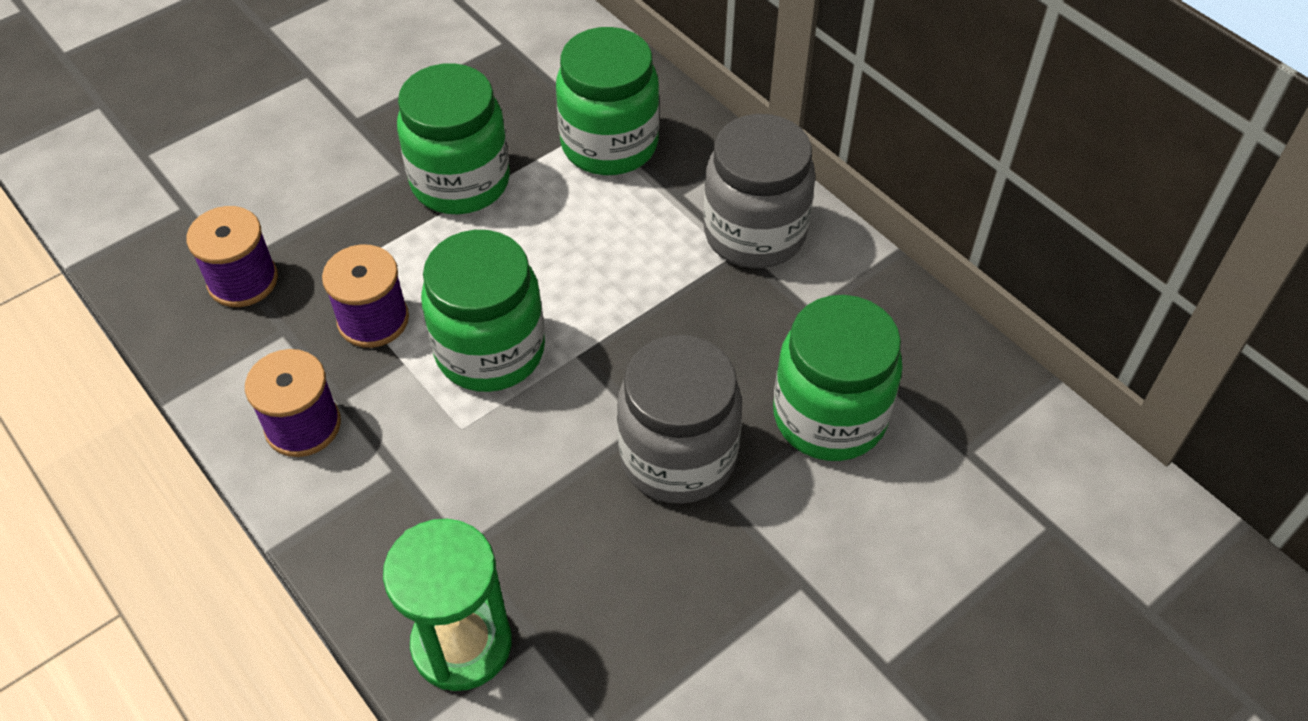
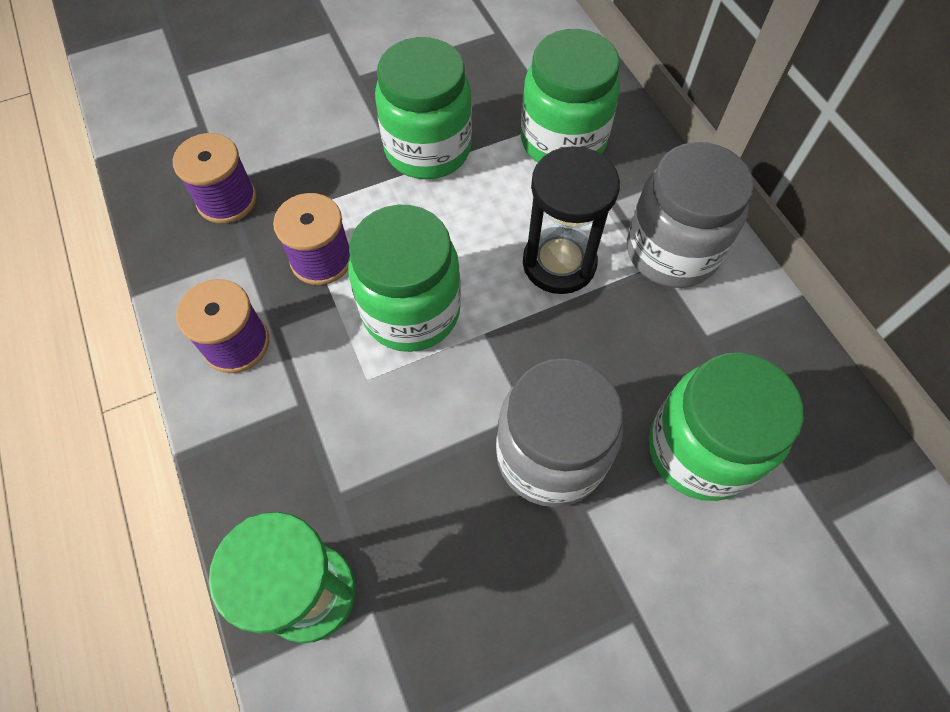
camera: 15 degrees right, 10 degrees up
none -> black hourglass [523,146,620,294]

